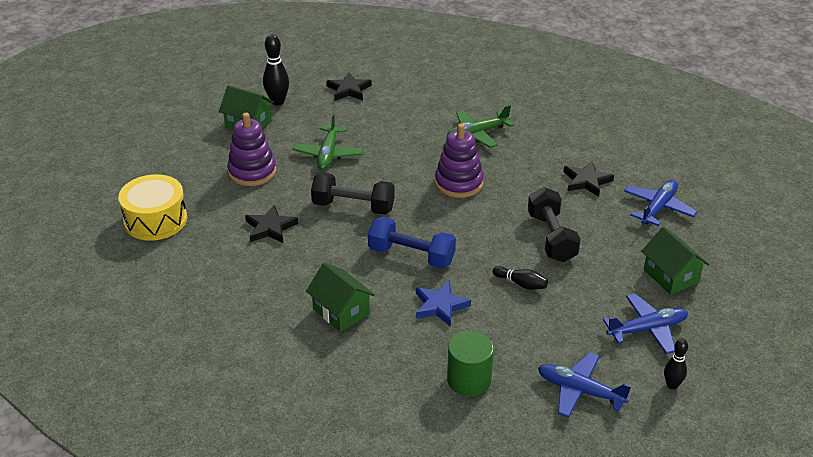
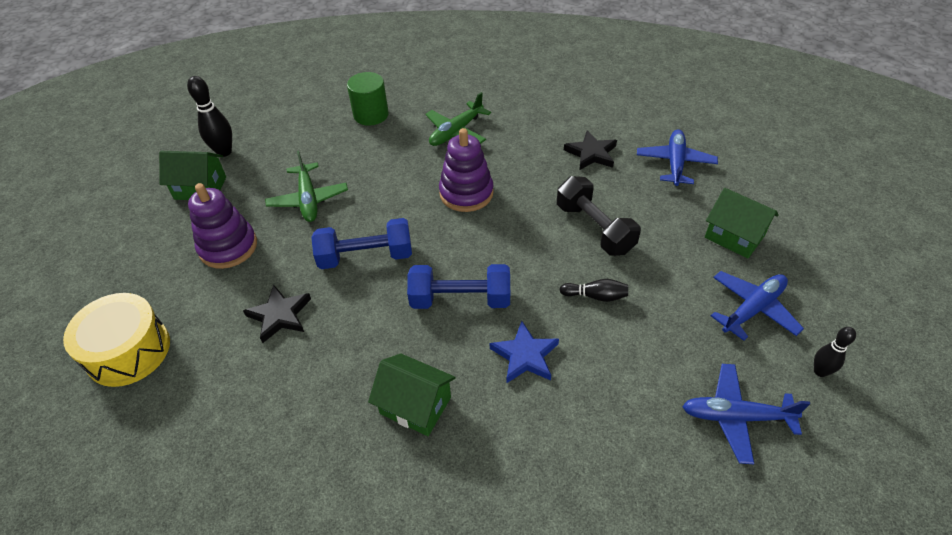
camera: 20 degrees left, 10 degrees up
black dumbbell [311,173,395,215] -> blue dumbbell [311,218,412,269]
black star [326,72,372,101] -> none
green cylinder [447,331,494,396] -> green cylinder moved to [347,72,389,126]

